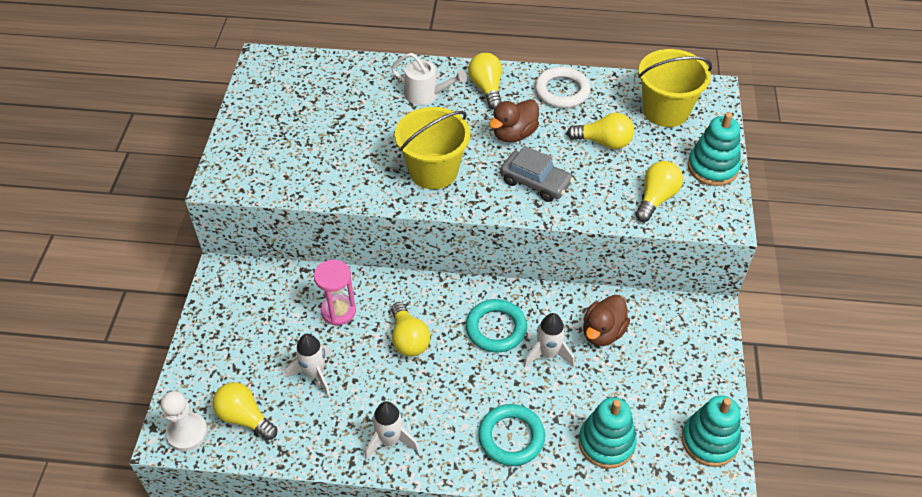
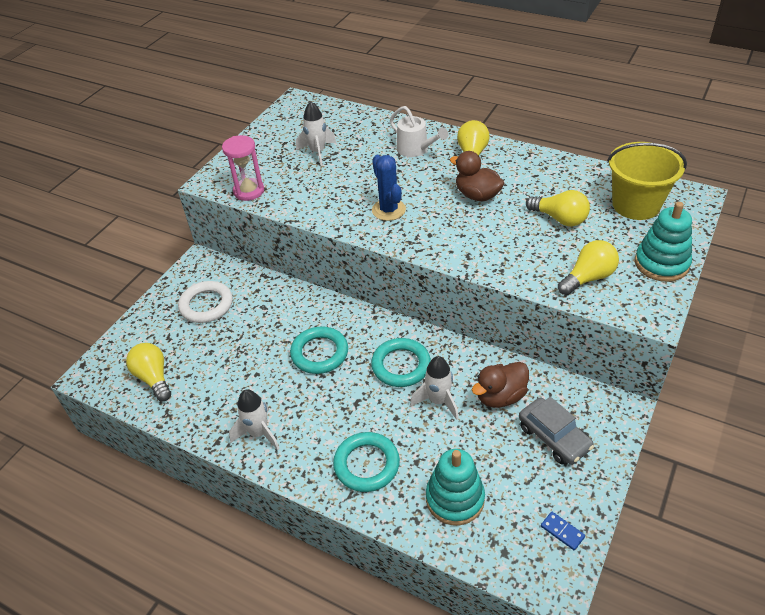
camera: 25 degrees right, 5 degrees down
white pawn [161,391,208,451] -> none
white rocket [286,334,331,396] -> white rocket moved to [296,101,336,166]
pink hourglass [314,260,356,325] -> pink hourglass moved to [222,135,264,201]
yellow light bulb [391,302,430,356] -> turquoise ring [290,326,348,374]
yellow bucket [395,107,470,189] -> blue cactus [372,155,406,221]
brown duck [489,99,539,142] -> brown duck turned 60 degrees clockwise [450,151,504,201]
grey car [500,146,574,202] -> grey car moved to [519,397,594,465]
white ring [535,67,591,108] -> white ring moved to [178,281,233,323]
turquoise stacking toy [682,395,741,467] -> blue domino [541,512,585,550]

